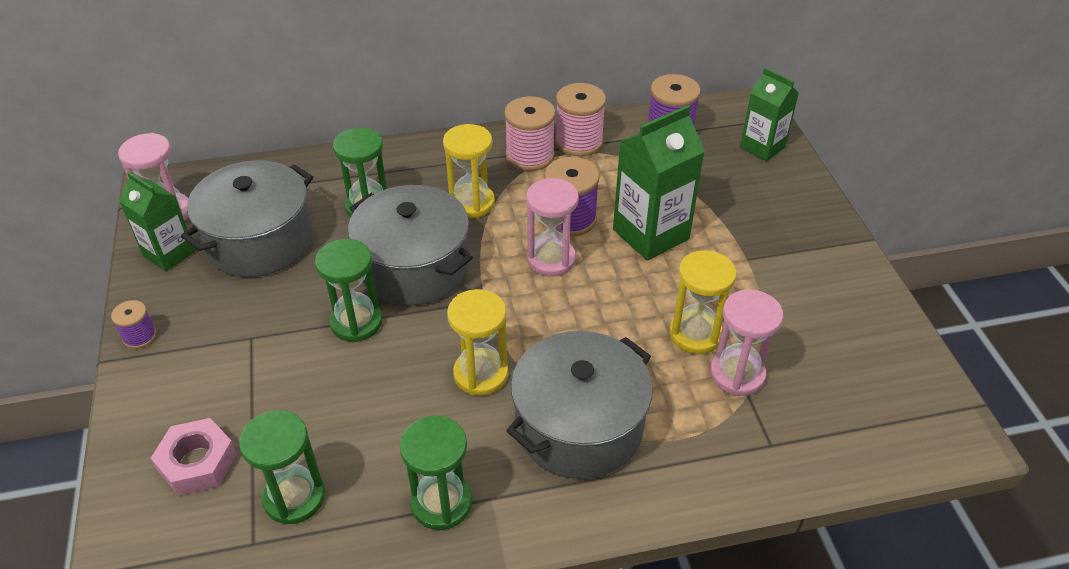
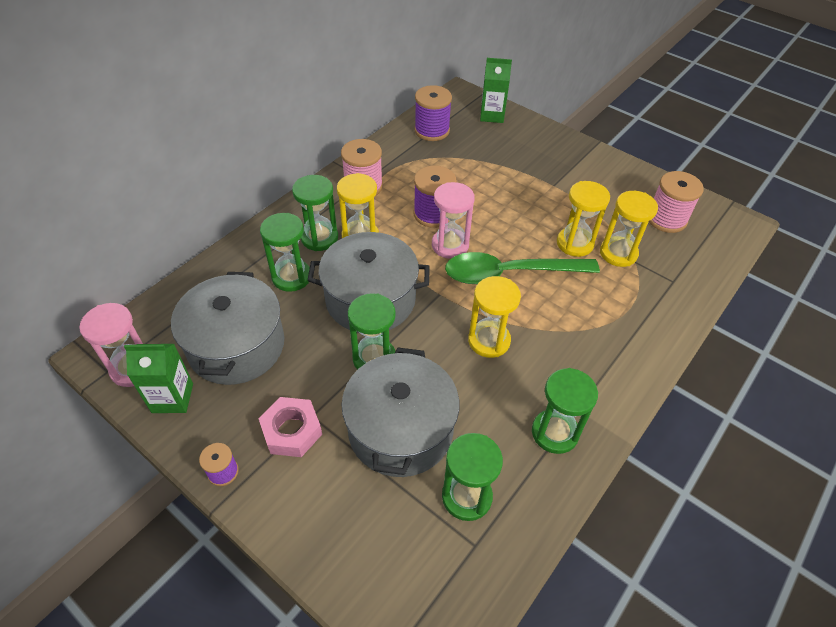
camera: 40 degrees left, 5 degrees up
pink nut [151,418,237,496] -> pink nut moved to [259,397,322,457]
grey pot [506,331,653,479] -> grey pot moved to [341,347,459,477]
pink spool [555,83,606,157] -> pink spool moved to [649,171,704,233]
green carton [613,105,705,261] -> none
pink hourglass [710,289,783,396] -> yellow hourglass [600,191,658,267]
none -> green hourglass [292,175,338,251]
none -> green spoon [445,252,600,284]

